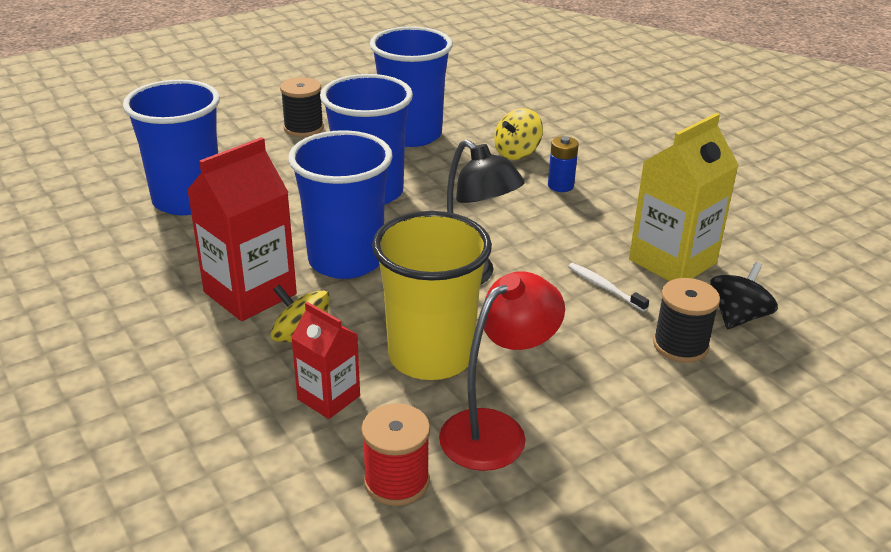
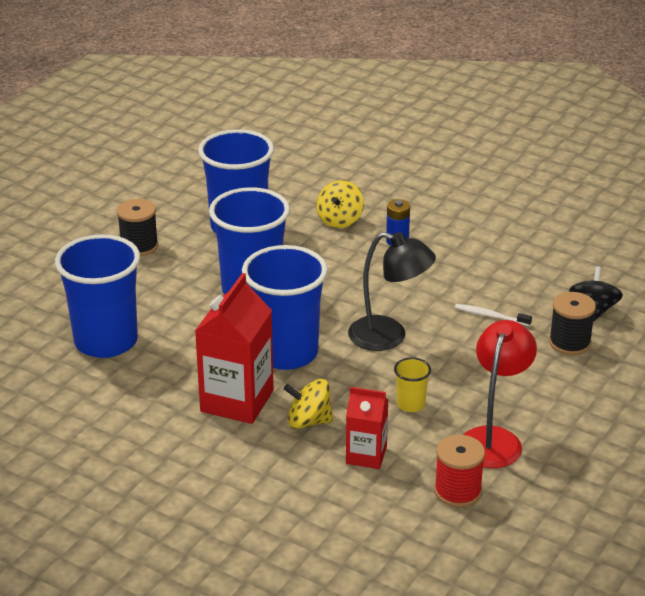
camera: 25 degrees left, 0 degrees up
yellow cup [372,211,492,380] -> yellow cup [394,357,431,412], size x0.43
yellow carton [629,113,739,281] -> none

